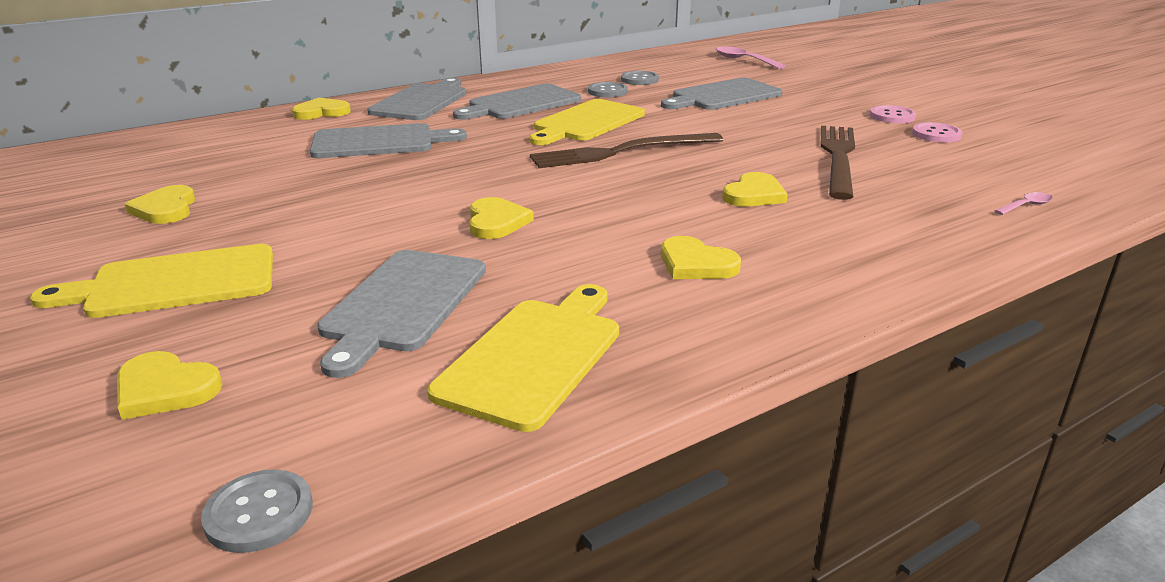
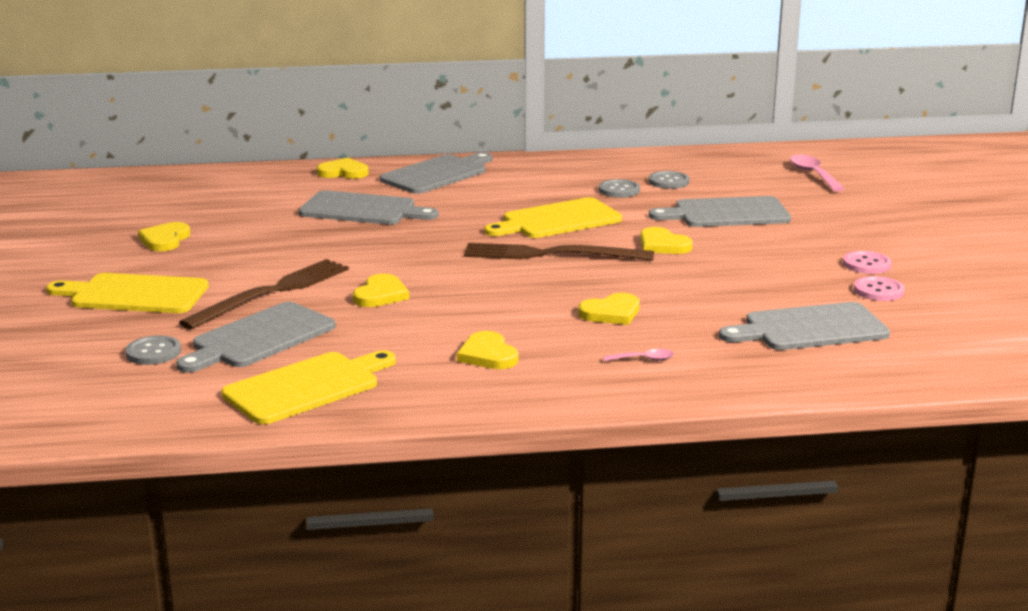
camera: 25 degrees right, 5 degrees down
yellow heart [117,351,223,420] -> yellow heart moved to [640,227,693,254]
grey button [201,469,312,553] -> grey button moved to [125,335,181,365]
grey cutting board [453,84,581,120] -> grey cutting board moved to [719,302,890,350]
brown fork [821,126,855,200] -> brown fork moved to [179,259,349,329]
pink spoon [995,192,1053,215] -> pink spoon moved to [603,349,674,361]

